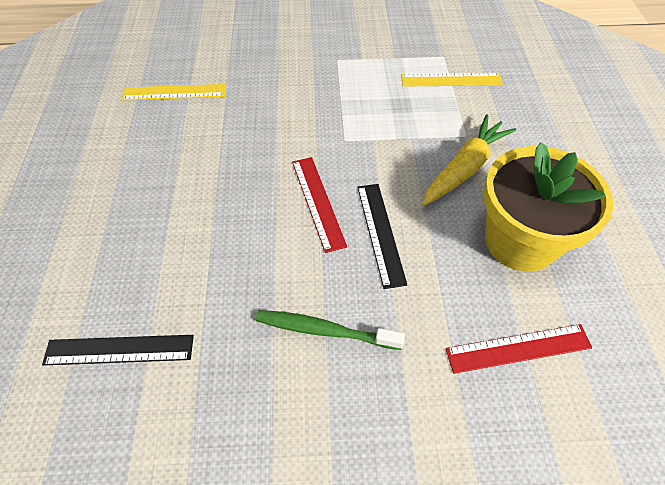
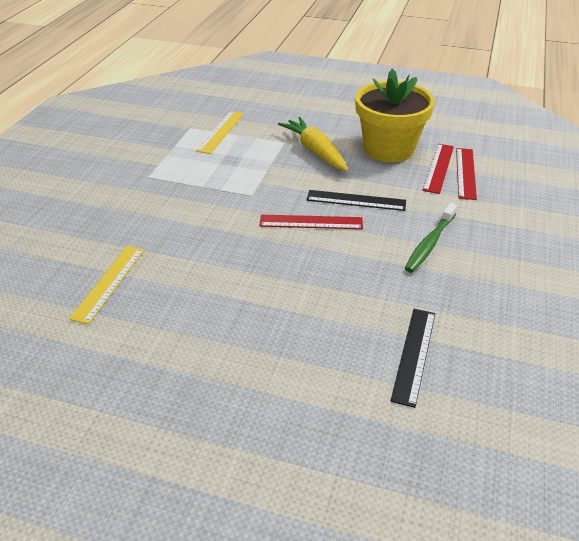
camera: 70 degrees left, 15 degrees down
none -> red ruler [422,144,454,194]

